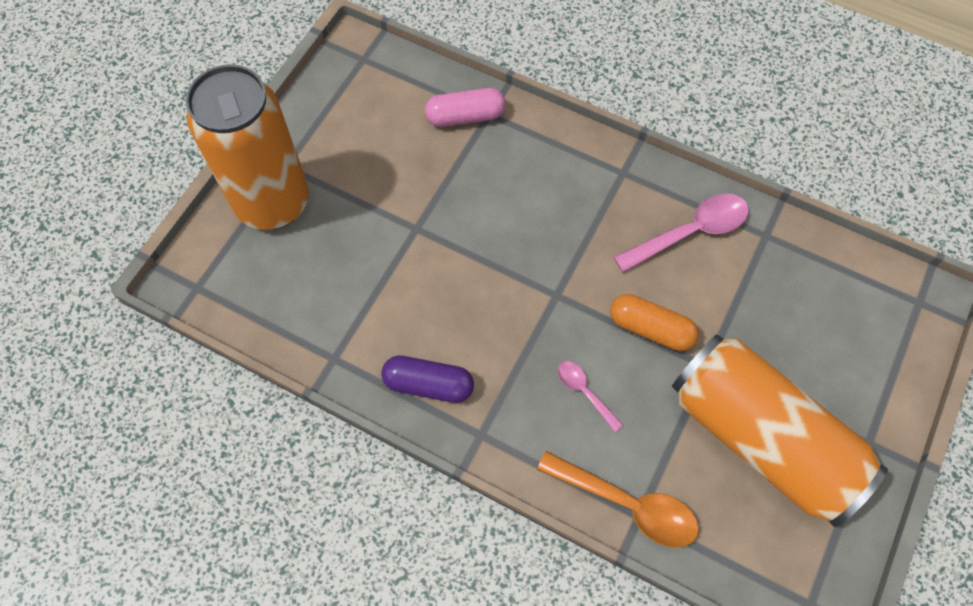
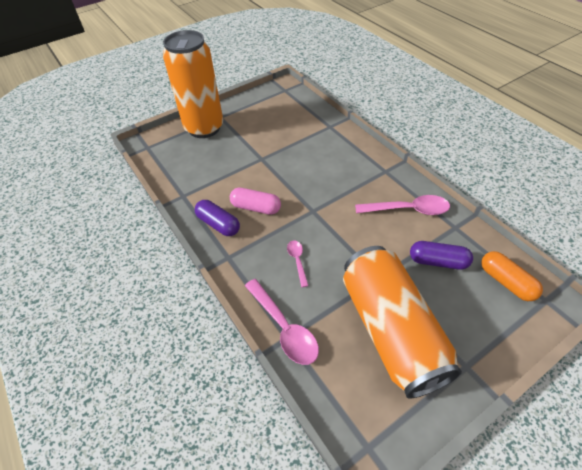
camera: 30 degrees right, 15 degrees down
pink capsule [425,88,506,127] -> pink capsule moved to [230,188,281,215]
orange spoon [537,451,699,548] -> pink spoon [245,279,319,365]
orange capsule [610,294,699,351] -> orange capsule moved to [481,251,543,301]
none -> purple capsule [410,241,473,270]

